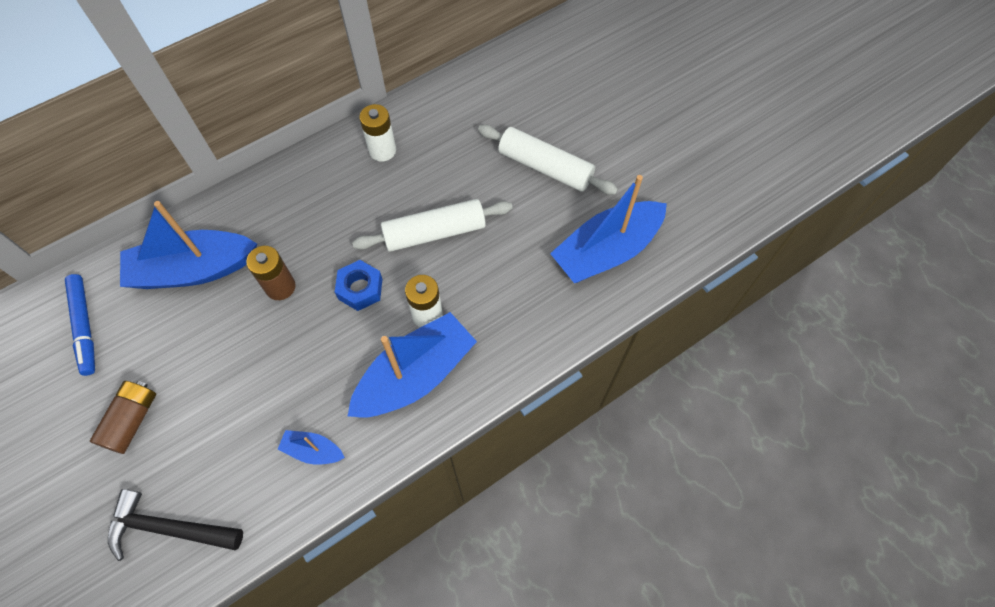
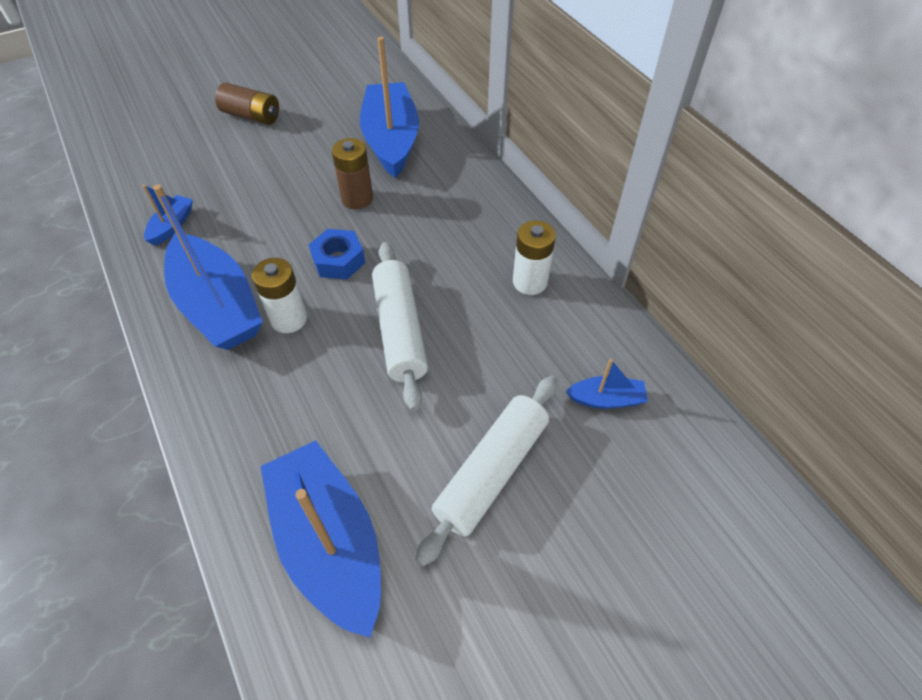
camera: 95 degrees right, 10 degrees down
blue marker [65,274,95,376] -> none
black hammer [108,489,243,561] -> none
none -> blue boat [566,359,648,409]

